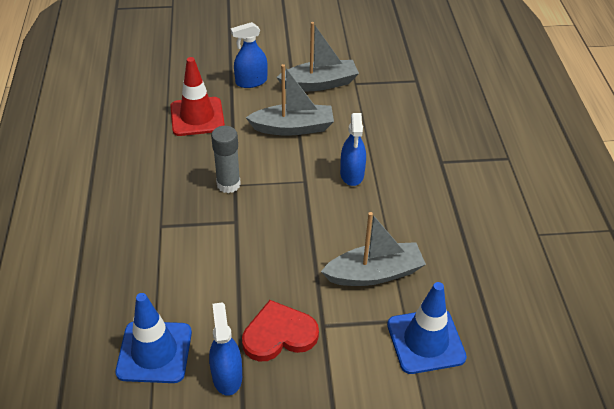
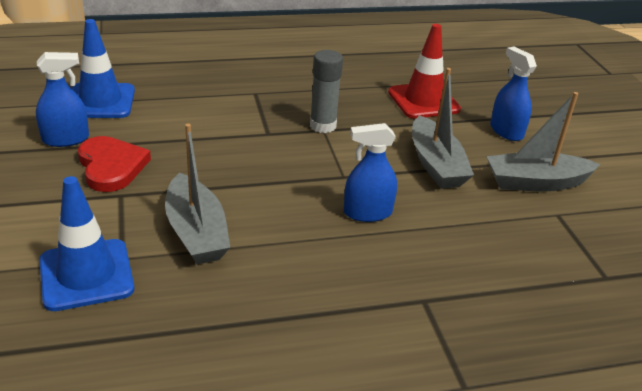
camera: 80 degrees right, 10 degrees down
grey boat [276,22,359,91] -> grey boat turned 105 degrees clockwise [486,92,601,191]

